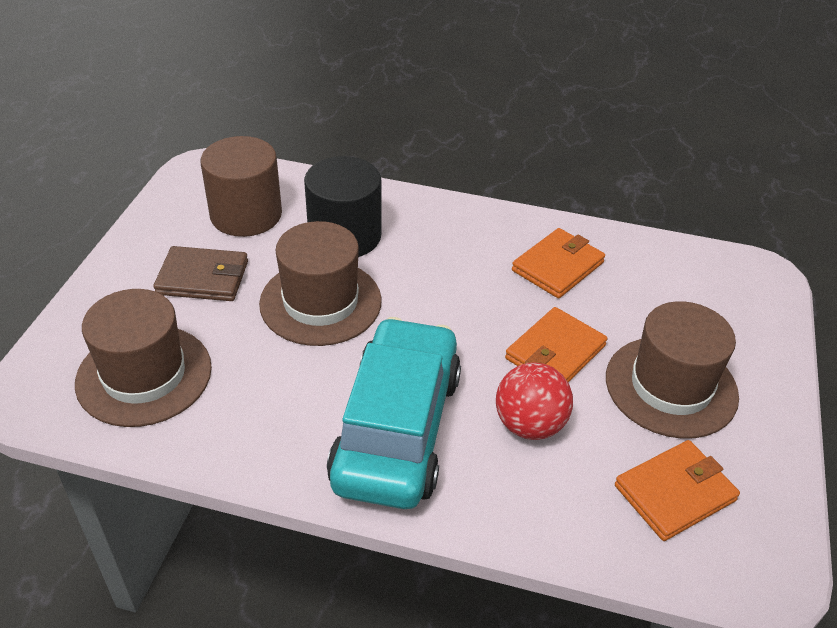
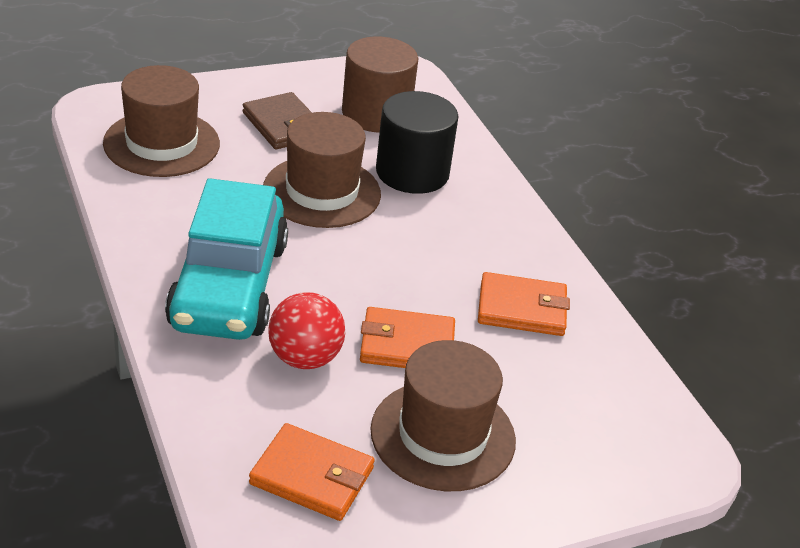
camera: 50 degrees right, 5 degrees down
turquoise car [327,317,461,509] -> turquoise car turned 120 degrees clockwise [165,178,288,340]

